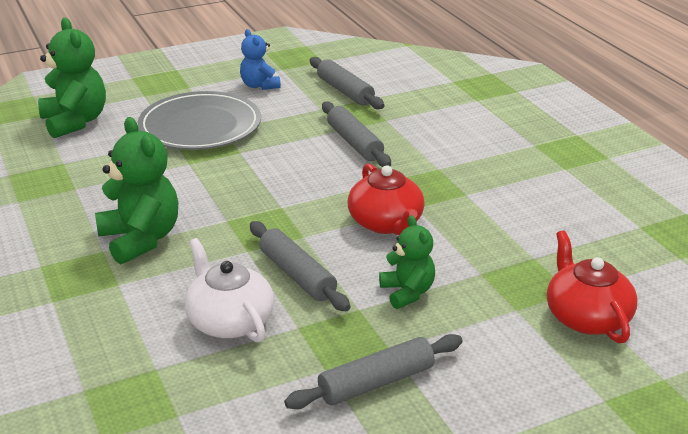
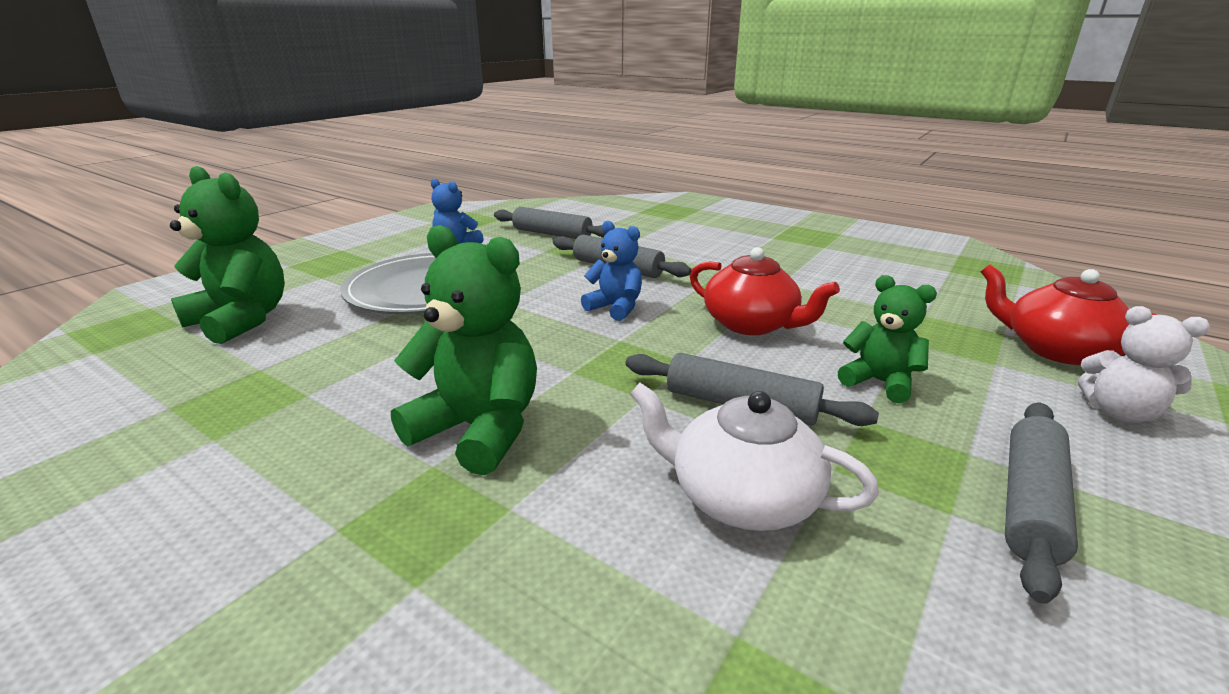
camera: 30 degrees left, 5 degrees down
none -> blue teddy bear [581,221,642,321]
none -> white teddy bear [1078,306,1210,423]

